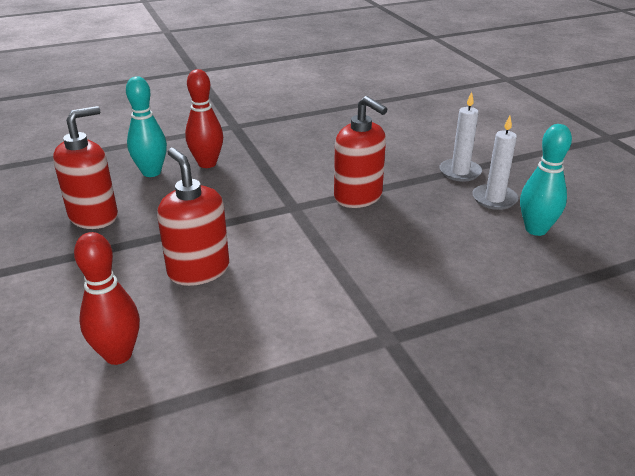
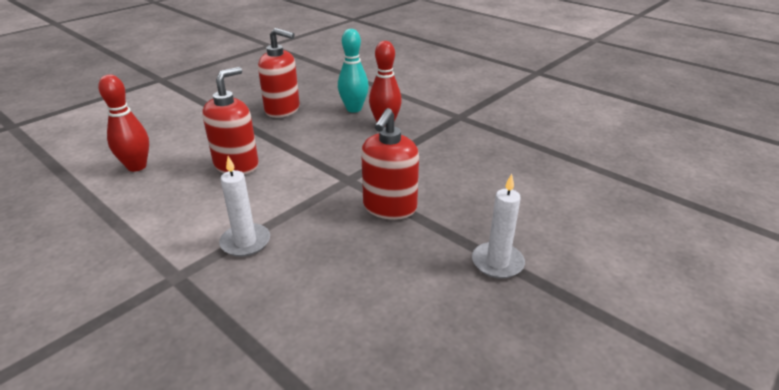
camera: 65 degrees right, 0 degrees up
white candle [472,116,518,210] -> white candle moved to [219,156,270,257]
turquoise bowling pin [520,124,572,236] -> none

